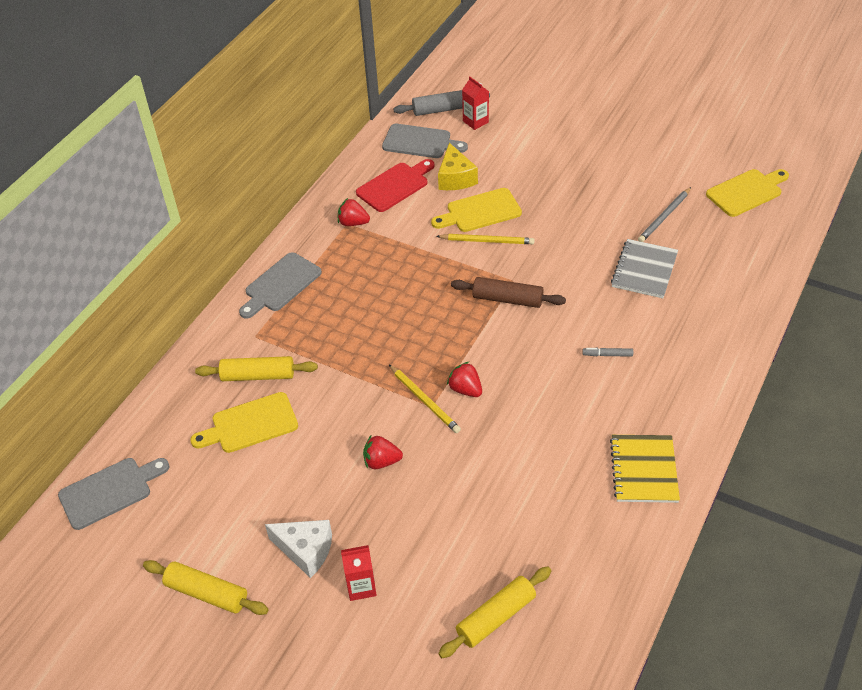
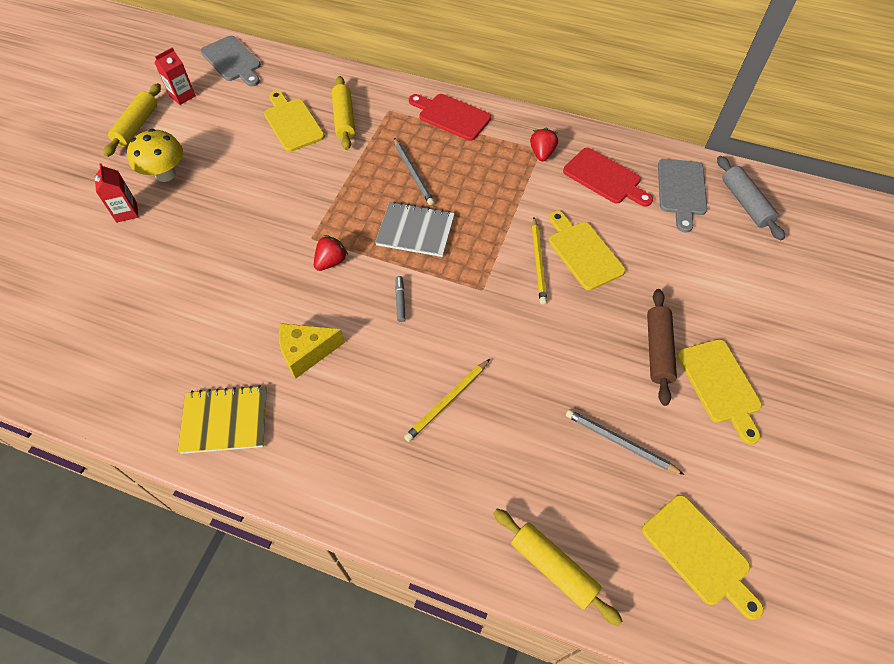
camera: 80 degrees right, 10 degrees up
grey cutting board [239,252,322,319] -> red cutting board [409,94,491,141]
white cheese [265,520,332,578] -> yellow mushroom [127,129,183,182]
red strawberry [363,436,403,469] -> none
yellow pencil [389,365,461,433] -> yellow pencil moved to [404,359,490,442]
yellow cheese [438,143,478,190] -> yellow cheese moved to [279,323,345,378]
yellow rolling pin [438,567,551,658] -> yellow rolling pin moved to [493,508,622,626]
brown rolling pin [451,277,566,308] -> brown rolling pin moved to [647,289,677,406]
red carton [462,76,489,130] -> red carton moved to [155,47,196,105]
grey marker [582,348,633,357] -> grey marker moved to [395,276,405,322]
grey notebook [611,239,678,298] -> grey notebook moved to [375,202,455,257]
none -> grey pencil [394,138,434,205]
none -> yellow cutting board [677,339,762,445]

